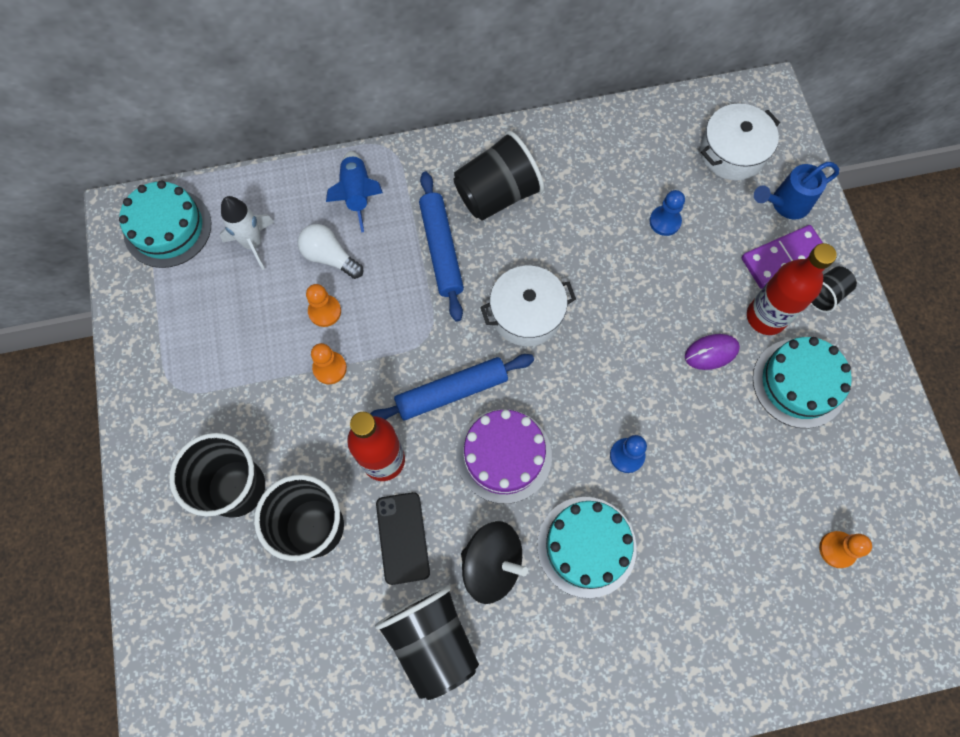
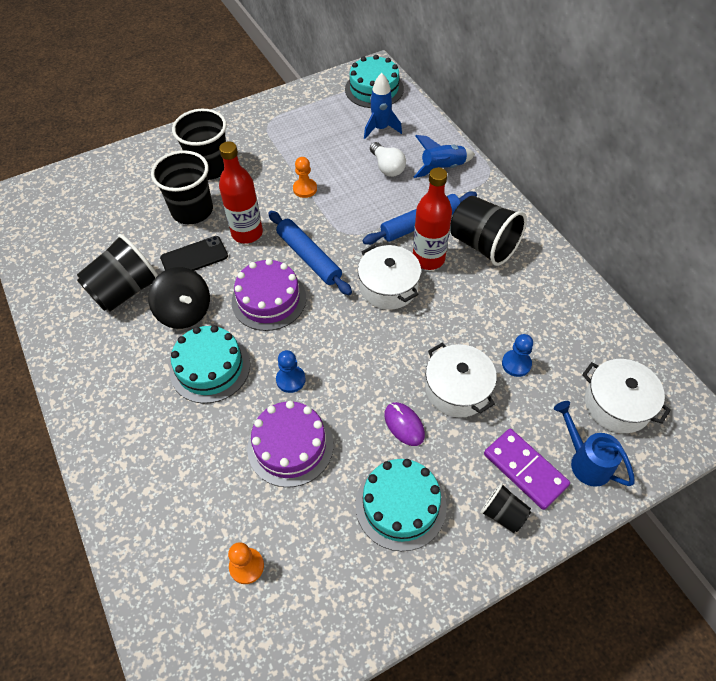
camera: 75 degrees right, 15 degrees down
white rocket [220,196,274,270] -> blue rocket [364,73,402,139]
white light bulb [298,224,363,279] -> white light bulb turned 135 degrees clockwise [370,142,406,177]
orange pawn [306,284,341,327] -> none
black spinning top [461,521,528,604] -> black spinning top turned 45 degrees counterclockwise [148,267,210,329]
red bottle [747,243,837,335] -> red bottle moved to [413,168,452,270]
none -> purple cake [247,401,333,487]
none -> white pot [425,343,497,417]

